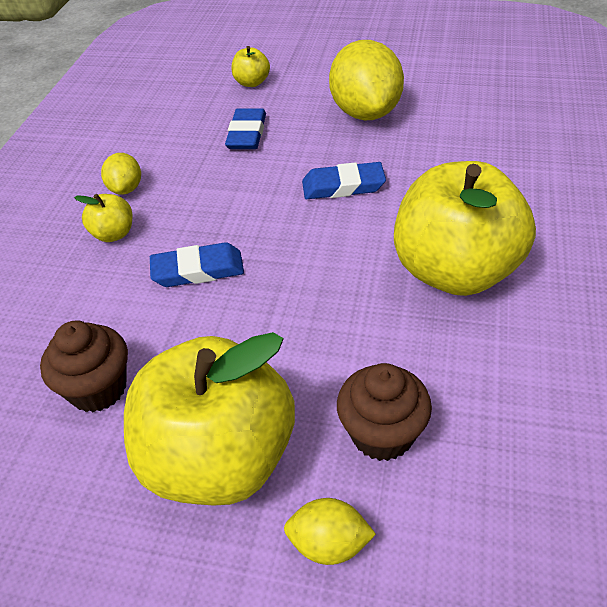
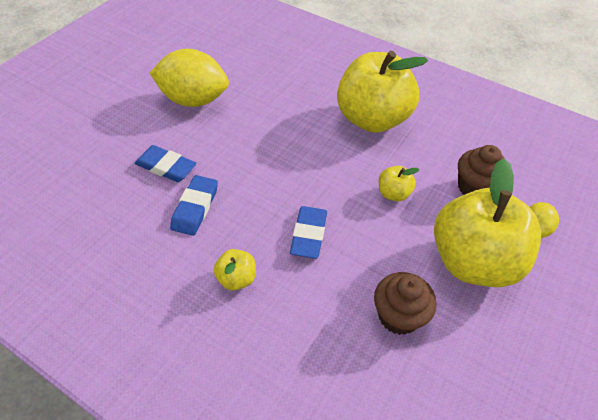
camera: 75 degrees left, 5 degrees up
yellow lemon [101,153,141,195] -> none
yellow apple [231,46,270,87] -> yellow apple moved to [379,166,419,201]
blue eraser [302,162,386,199] -> blue eraser moved to [170,175,218,236]

